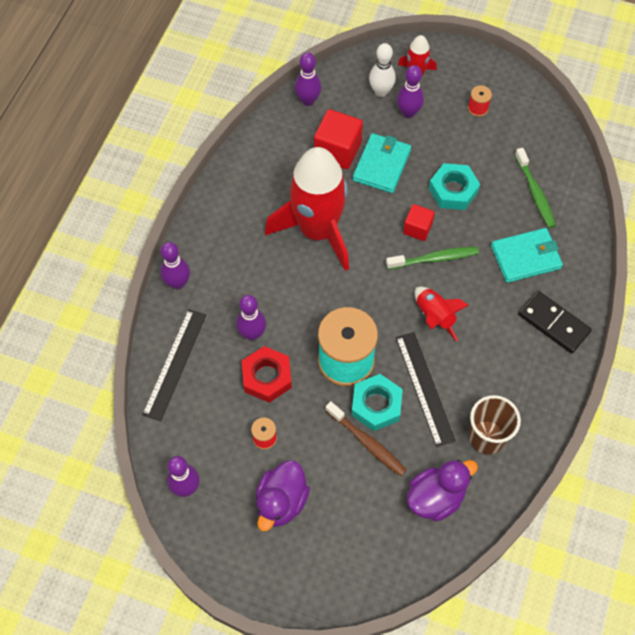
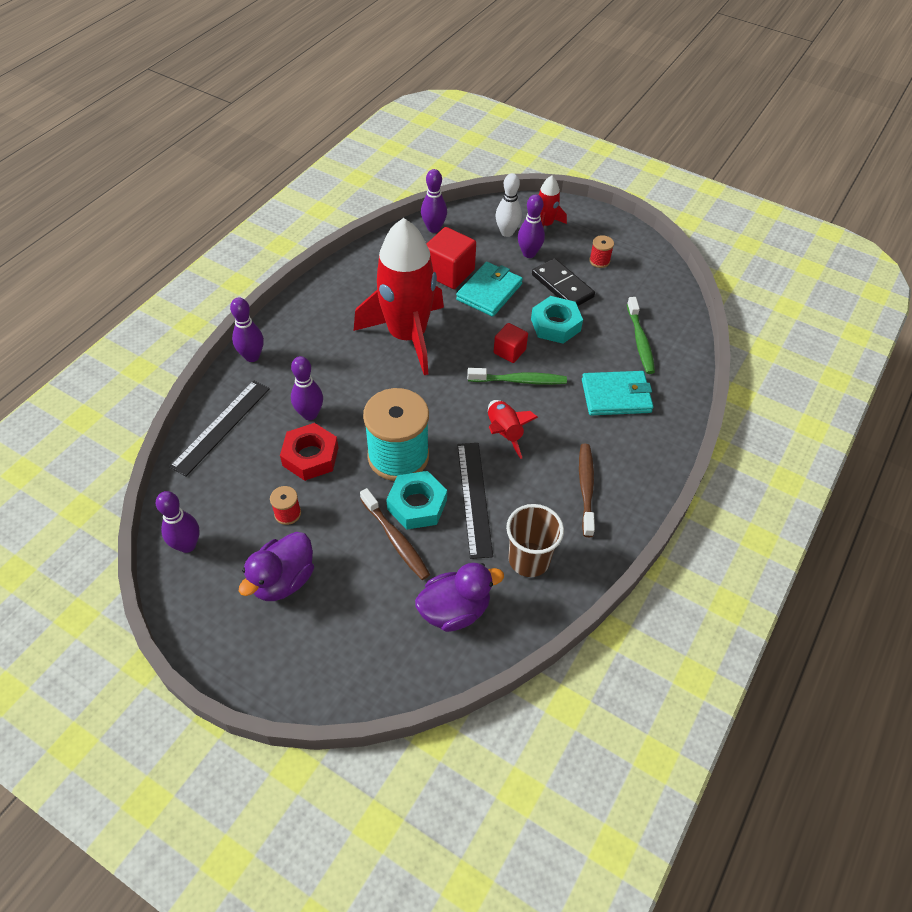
camera: 10 degrees right, 10 degrees down
black domino [518,291,592,354] -> black domino moved to [532,258,595,306]
none -> brown toothbrush [579,444,595,537]

